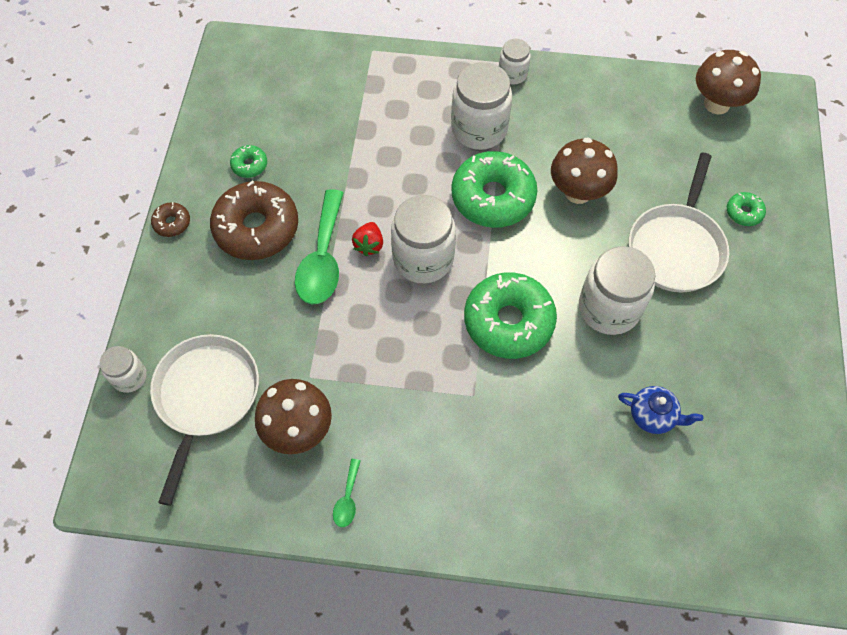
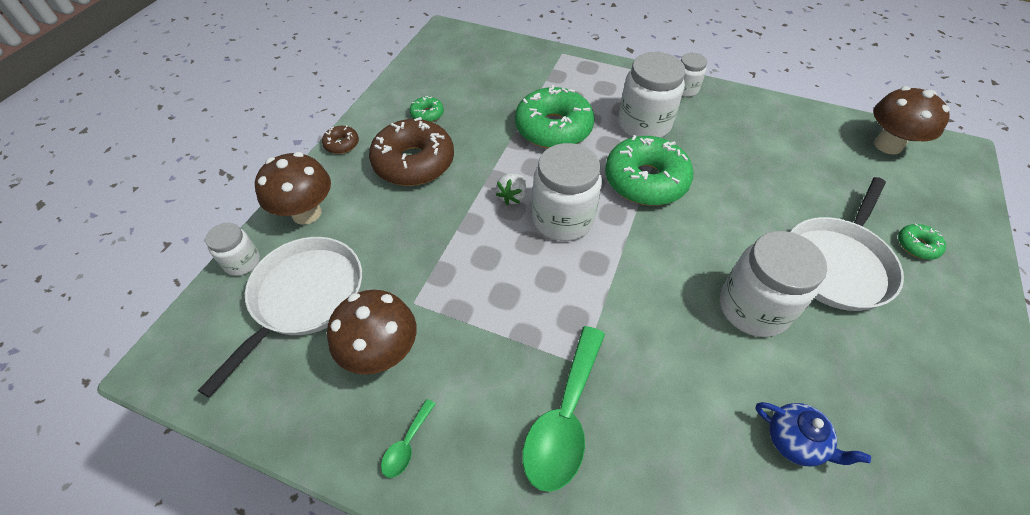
camera: 15 degrees right, 10 degrees down
green spoon [295,189,343,304] -> green spoon moved to [522,326,605,492]
red strawberry [352,222,383,257] -> white strawberry [496,173,527,205]
green donut [464,272,557,359] -> green donut moved to [515,85,595,148]
brown mushroom [551,137,618,204] -> brown mushroom moved to [255,152,331,225]

